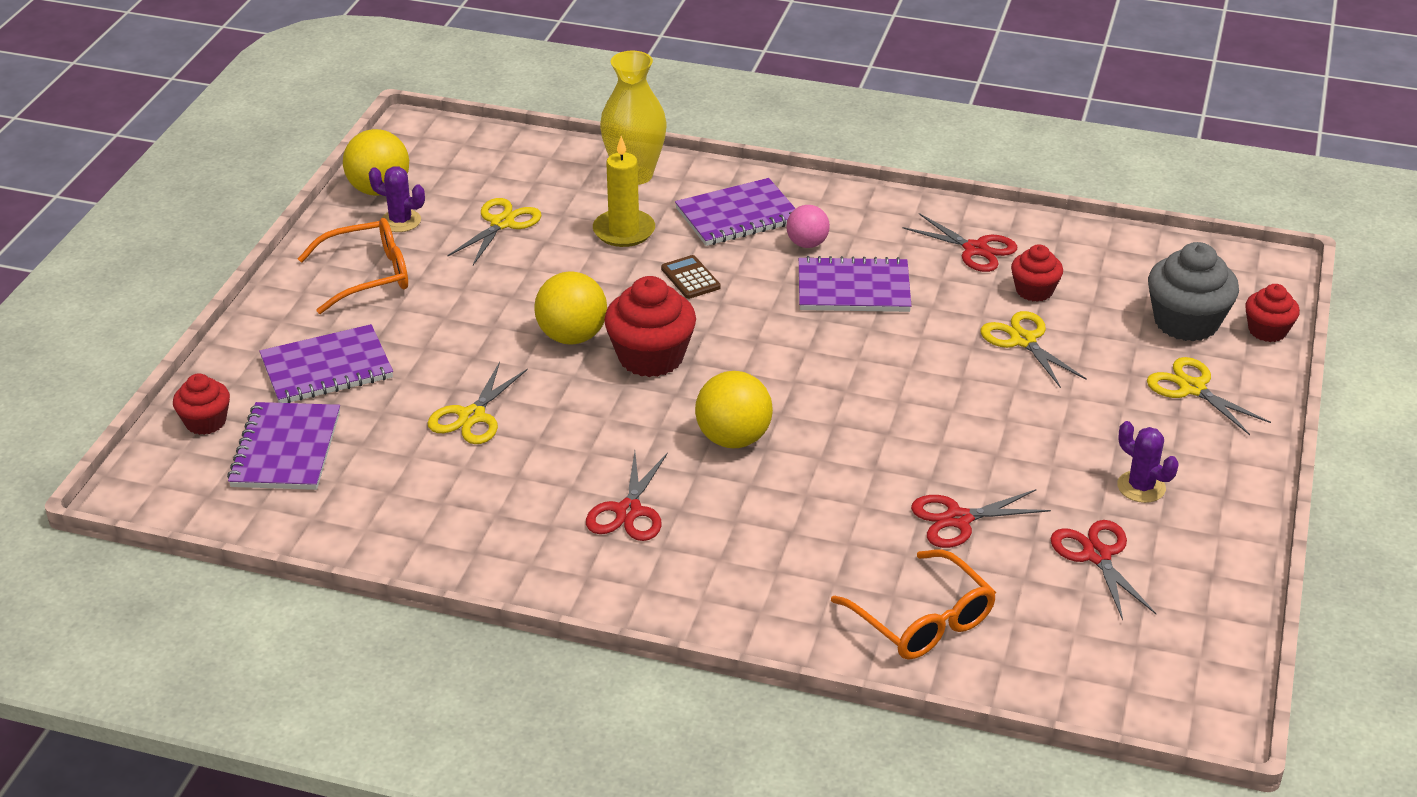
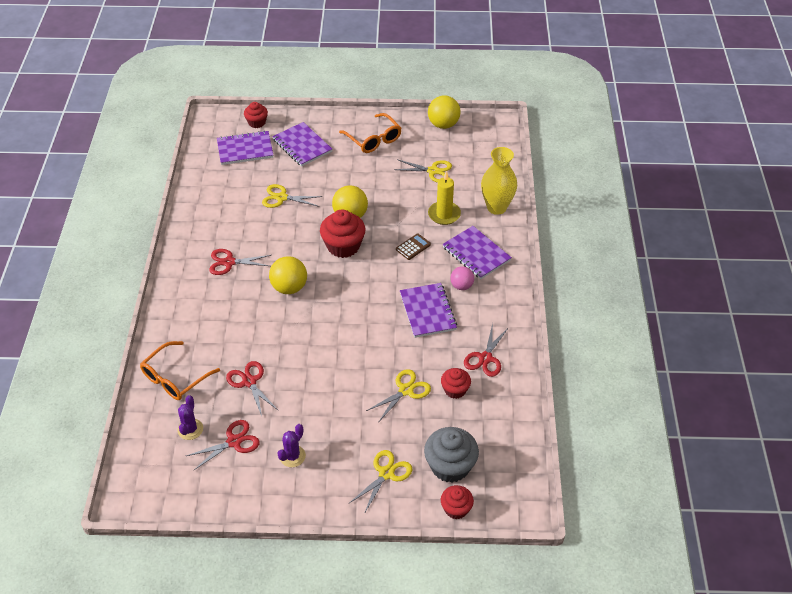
camera: 75 degrees right, 10 degrees up
purple cactus [369,166,425,232] -> purple cactus moved to [177,395,203,440]

